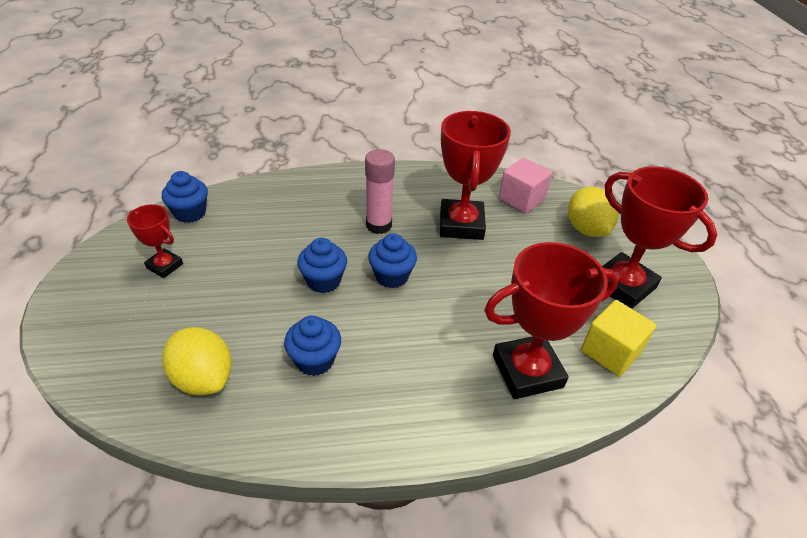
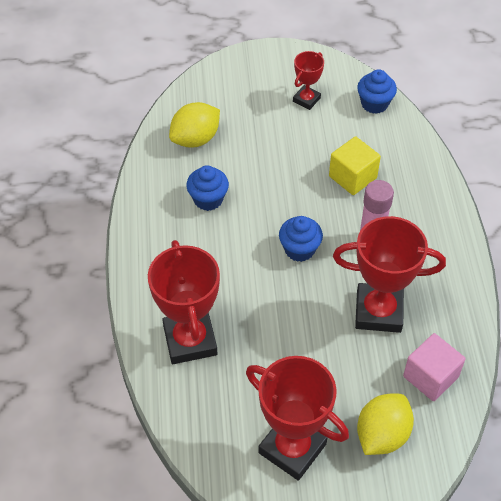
camera: 95 degrees right, 10 degrees up
blue cupcake [297,238,347,293] -> none
yellow lemon [568,187,619,237] -> yellow lemon turned 45 degrees counterclockwise [357,394,414,455]
yellow cube [581,300,656,377] -> yellow cube moved to [329,136,381,195]
red trophy [602,166,717,309] -> red trophy turned 75 degrees clockwise [246,356,349,481]

